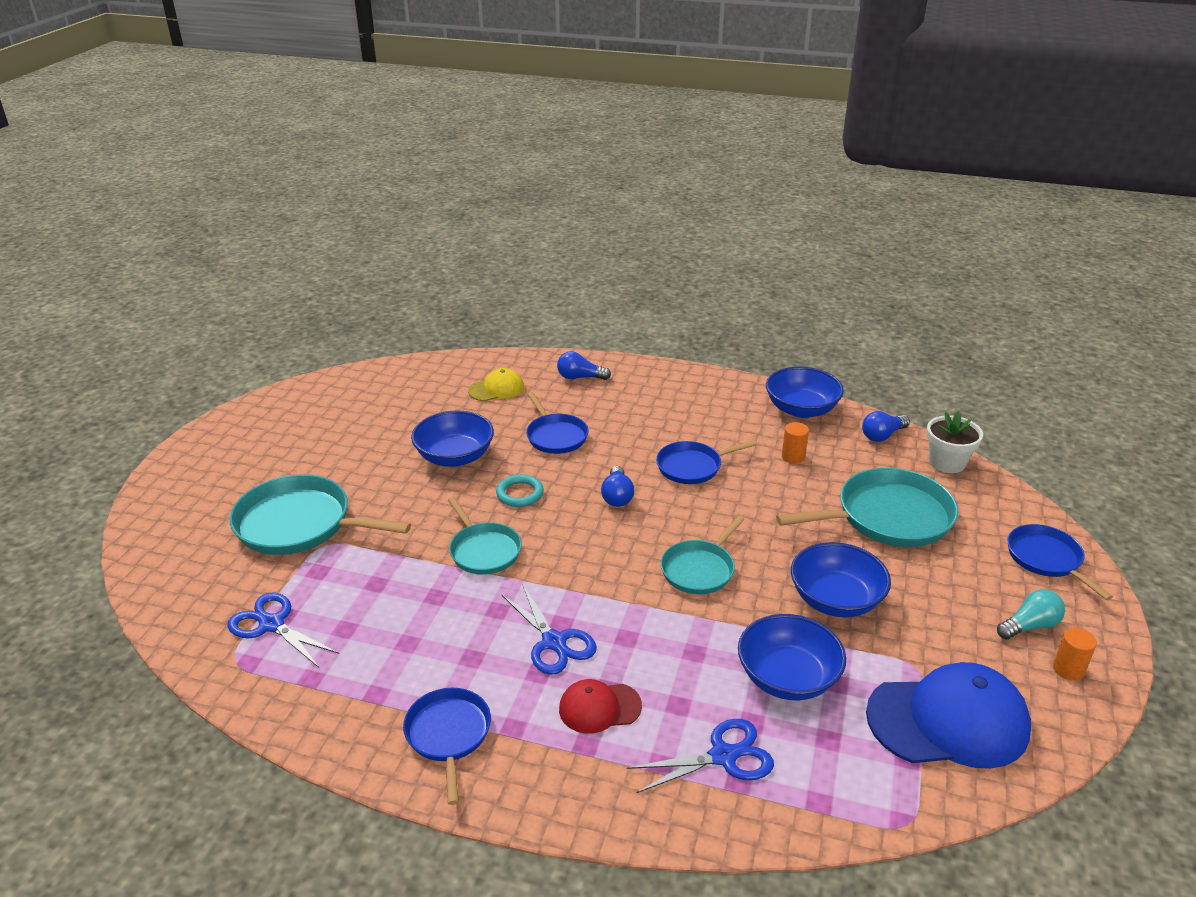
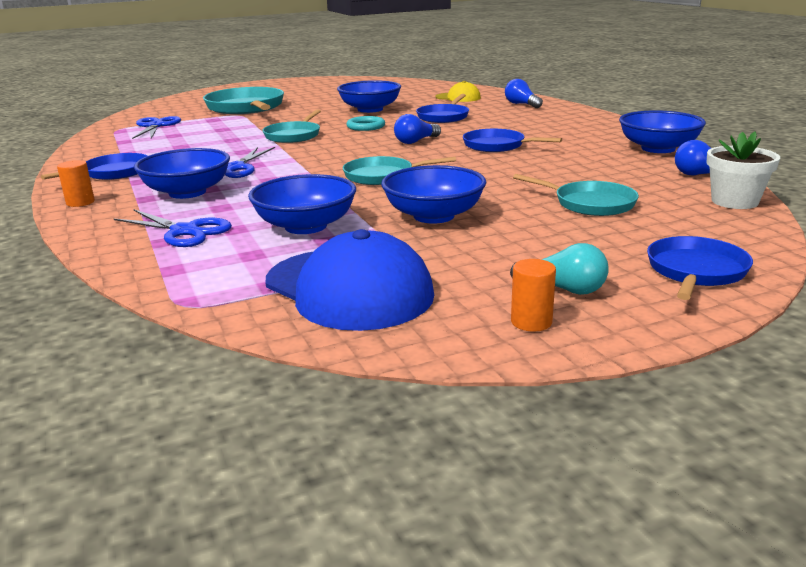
camera: 50 degrees right, 10 degrees down
red cap [559,679,642,734] -> blue bowl [134,148,230,199]
turquoise pan [776,468,958,547] -> turquoise pan [513,174,639,216], size x0.61
orange cylinder [782,422,809,464] -> orange cylinder moved to [57,160,95,207]

